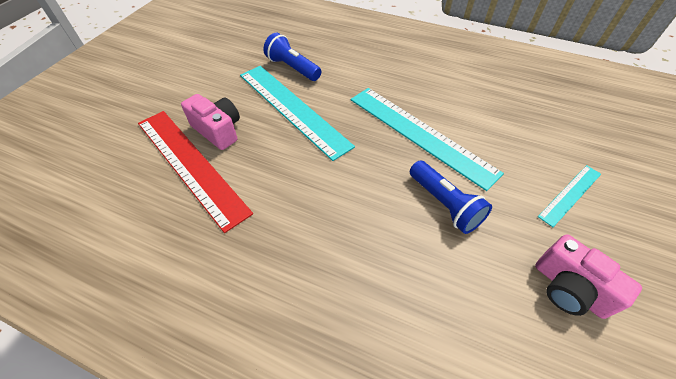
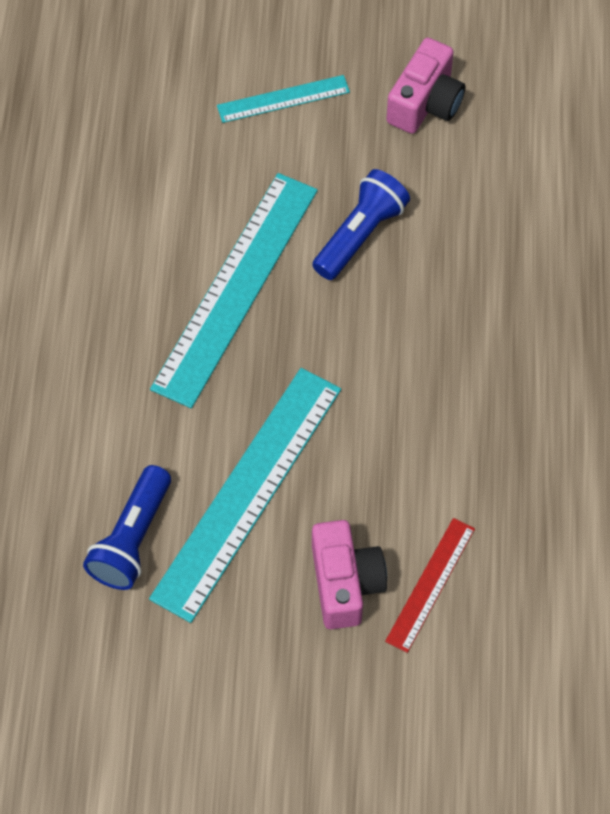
camera: 110 degrees left, 10 degrees up
red ruler [138,111,253,233] -> red ruler [385,518,475,653], size x0.50
pink camera [181,94,240,150] -> pink camera turned 150 degrees clockwise [312,520,387,629]
turquoise ruler [538,165,601,227] -> turquoise ruler turned 45 degrees counterclockwise [217,75,350,123]

